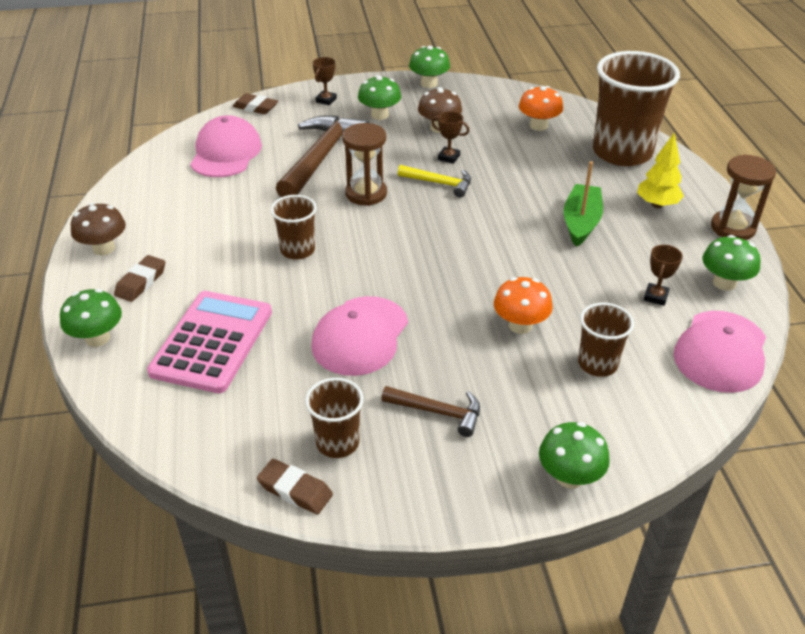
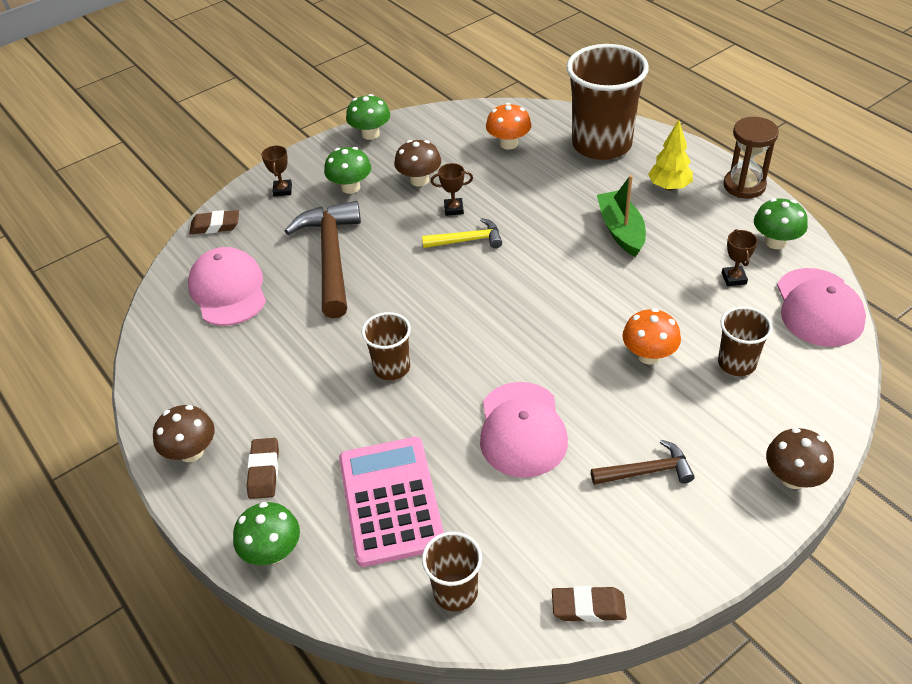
camera: 25 degrees left, 5 degrees up
brown cup [305,378,364,458] -> brown cup moved to [422,532,482,611]
brown hourglass [342,123,387,206] -> none
green mushroom [539,422,610,489] -> brown mushroom [766,428,834,489]

